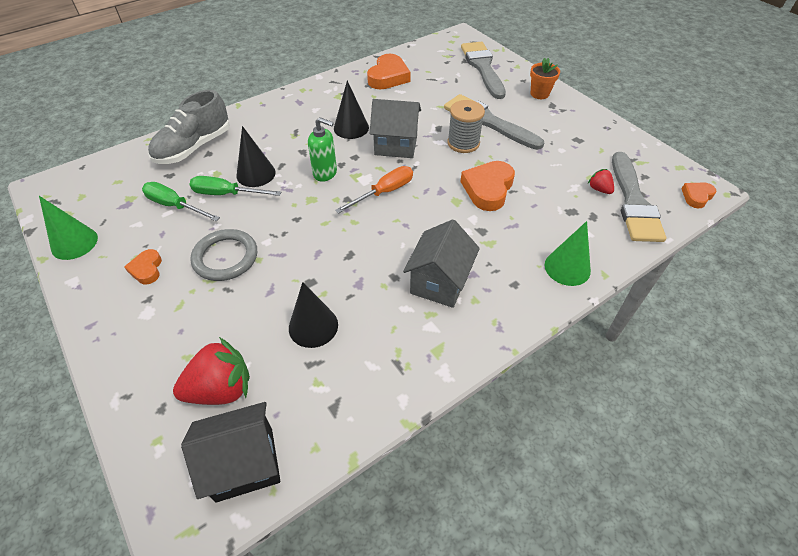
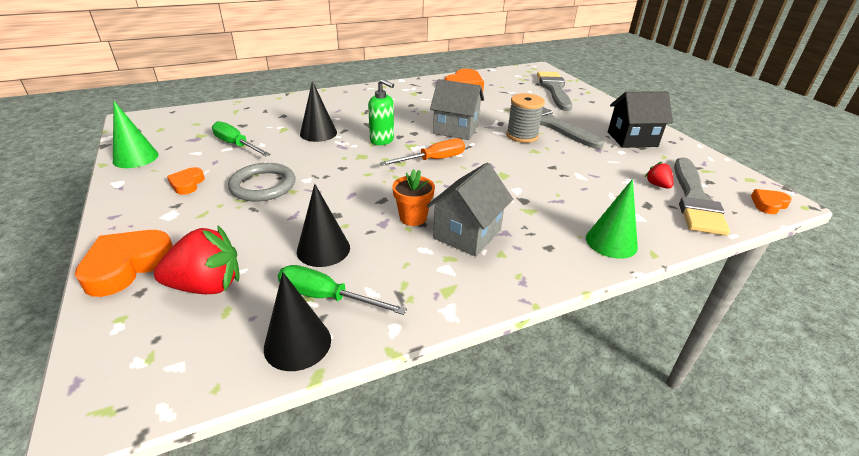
camera: 10 degrees right, 15 degrees down
grey shoe [148,90,230,164] -> none
black house [181,402,280,502] -> black house moved to [608,91,673,148]
green screwdriver [190,176,282,196] -> green screwdriver moved to [278,265,407,315]
black cone [334,81,369,139] -> black cone moved to [264,272,331,371]
orange heart [460,161,515,211] -> orange heart moved to [75,230,173,297]
orange flower pot [530,58,560,99] -> orange flower pot moved to [392,169,435,226]

